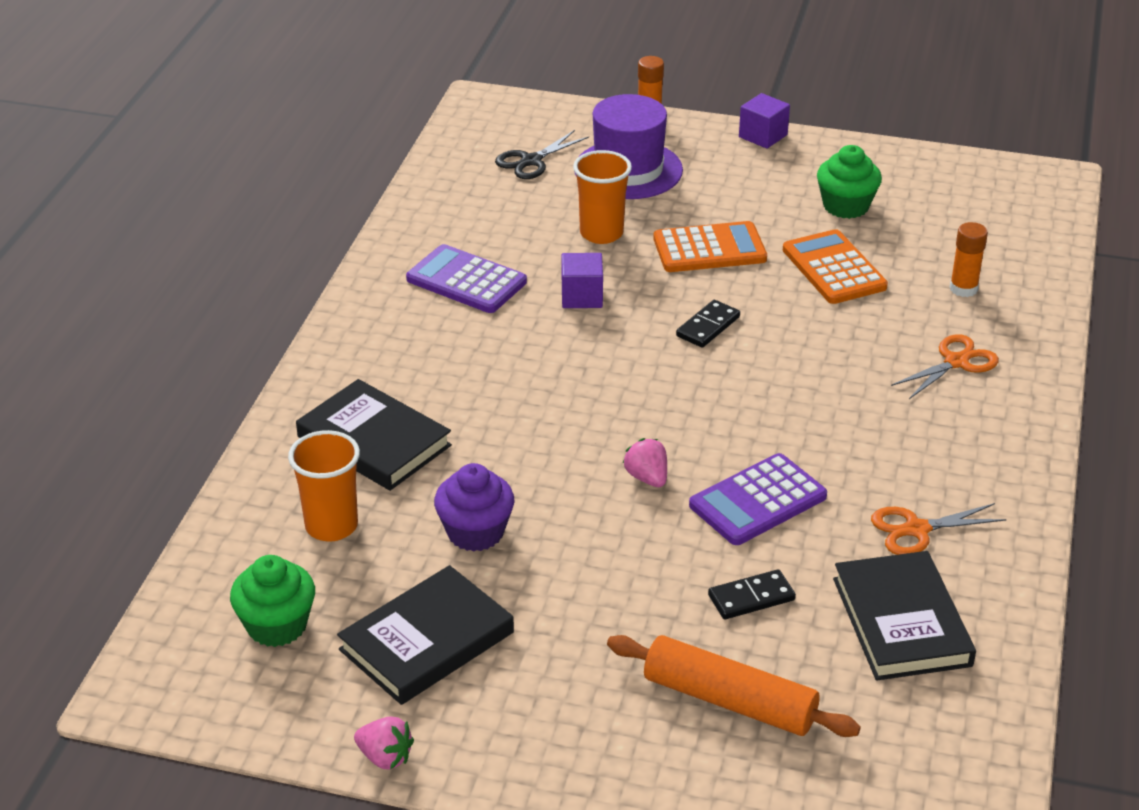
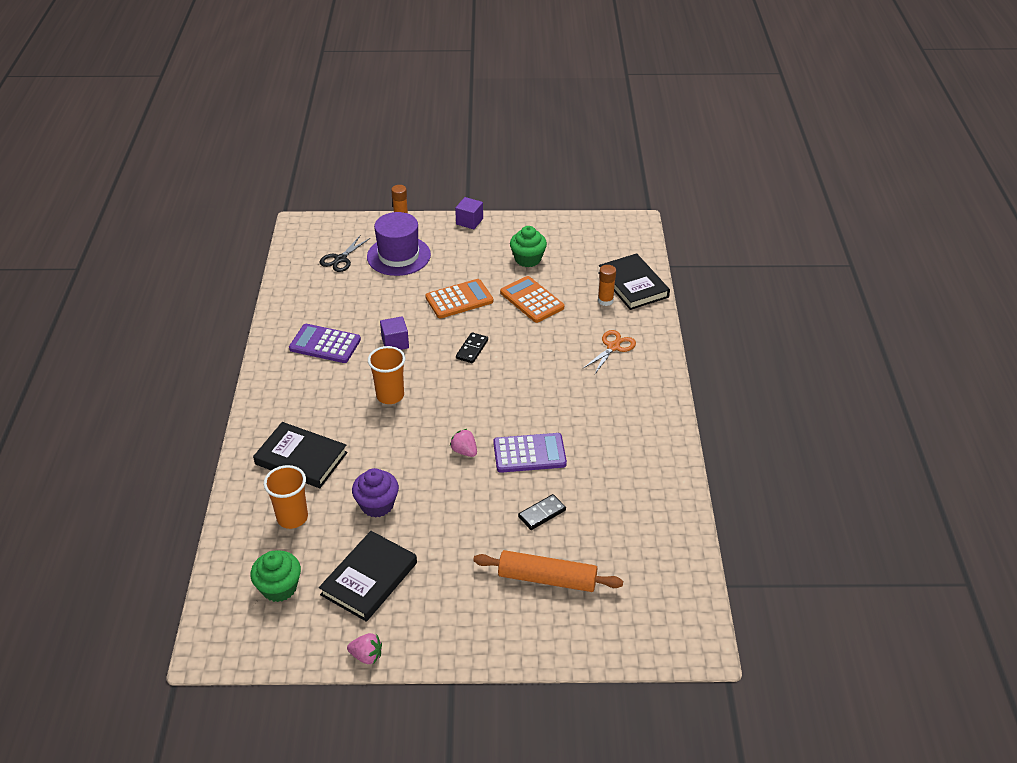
camera: 15 degrees left, 5 degrees up
orange cup [573,150,632,244] -> orange cup moved to [368,346,405,404]
purple calculator [689,453,827,545] -> purple calculator turned 135 degrees counterclockwise [493,433,567,473]
black book [833,551,976,680] -> black book moved to [598,253,670,310]
orange scissors [871,503,1007,555] -> none

